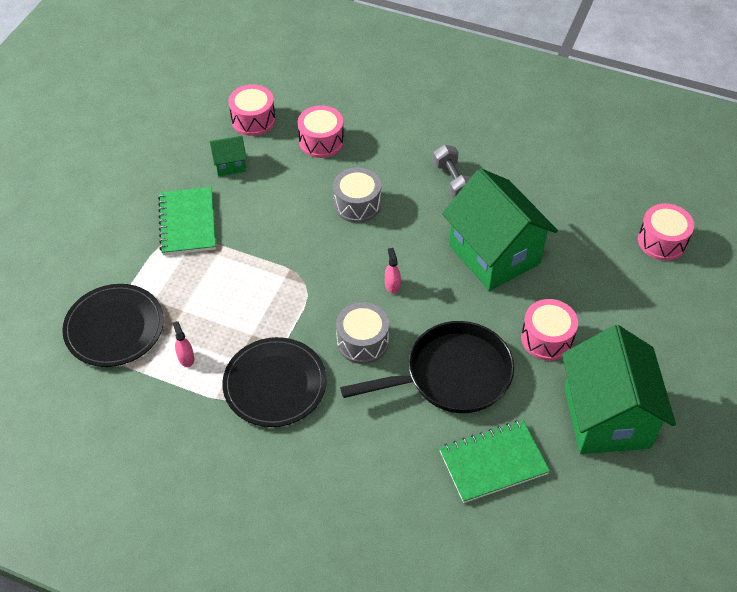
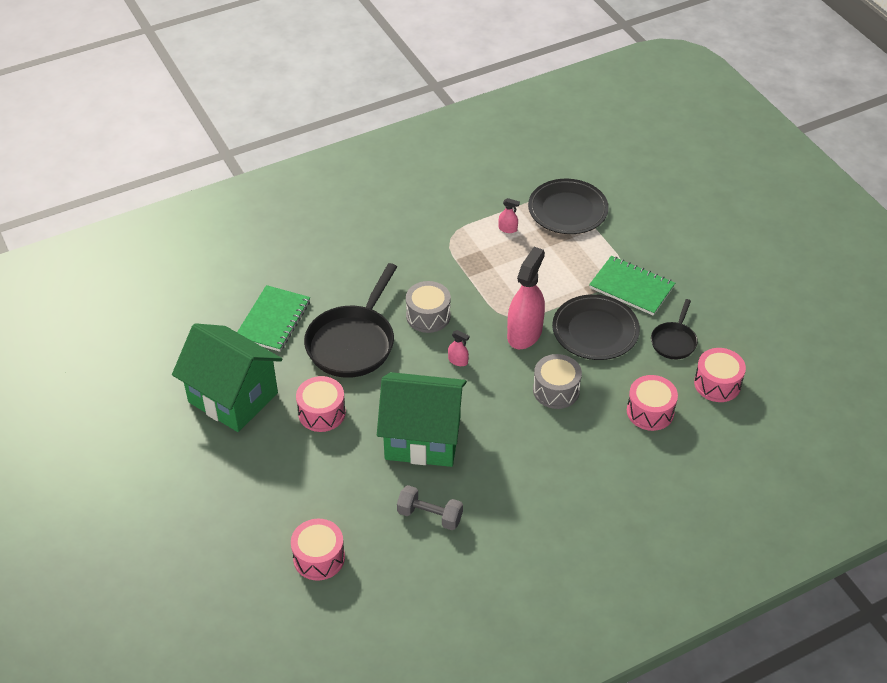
camera: 130 degrees right, 5 degrees down
green house [209,136,247,176] -> black pan [651,299,698,359]
black plate [222,337,327,427] -> black plate moved to [552,294,640,360]
grey dumbbell [433,145,471,199] -> grey dumbbell moved to [397,485,463,530]
none -> pink spray bottle [507,247,545,349]

